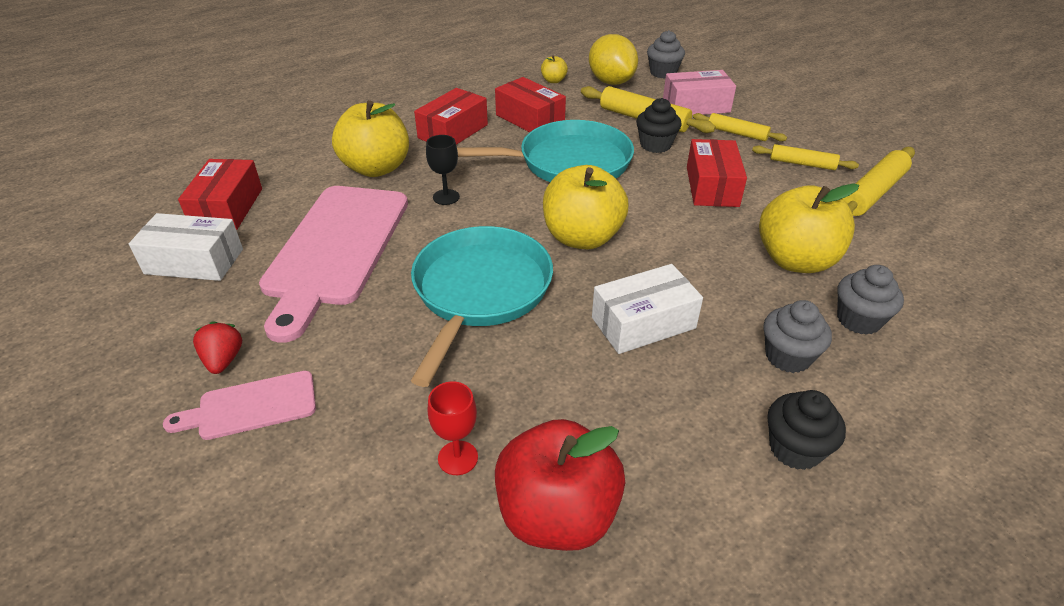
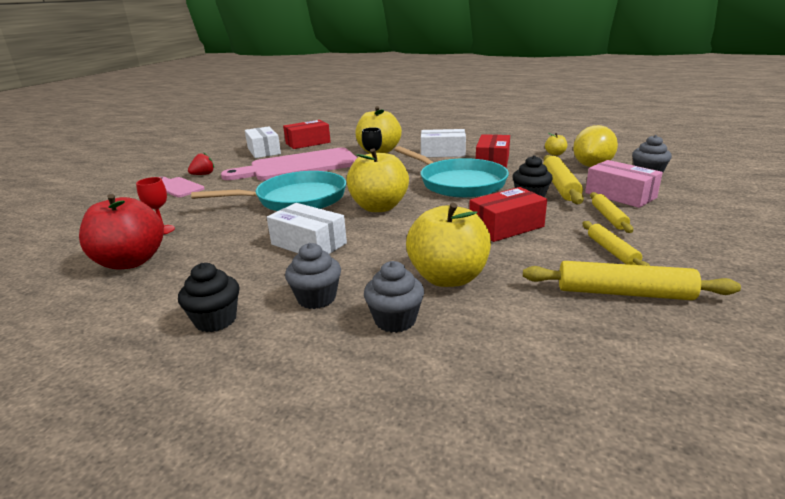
camera: 60 degrees right, 15 degrees down
red box [414,88,488,145] -> white box [421,129,466,157]

